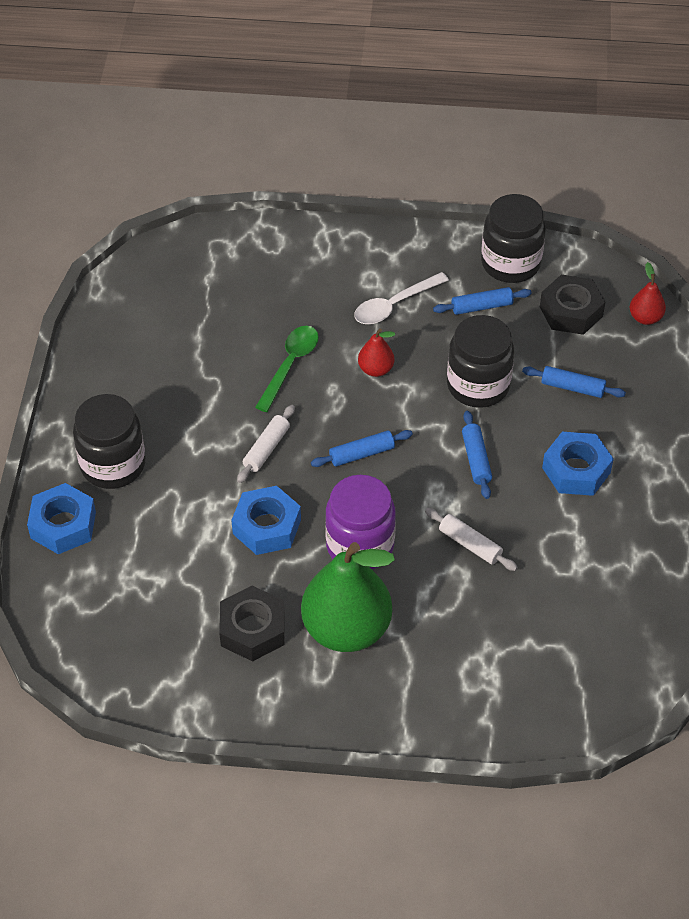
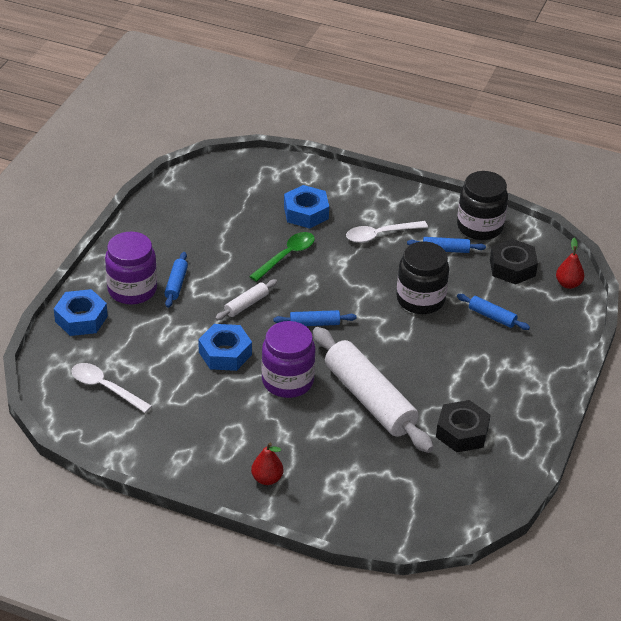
camera: 15 degrees right, 10 degrees down
black jar [73,394,146,489] -> purple jar [105,232,157,304]
black nut [219,586,285,662] -> black nut moved to [436,400,490,452]
green pear [301,542,395,652] -> none
red pear [358,328,395,377] -> red pear moved to [251,443,283,485]
white rolling pin [425,508,518,571] -> white rolling pin [313,327,434,453], size x2.25
blue rolling pin [462,411,492,499] -> blue rolling pin moved to [164,252,188,308]
blue nut [542,432,614,496] -> blue nut moved to [284,185,329,228]
none -> white spoon [72,363,152,413]

